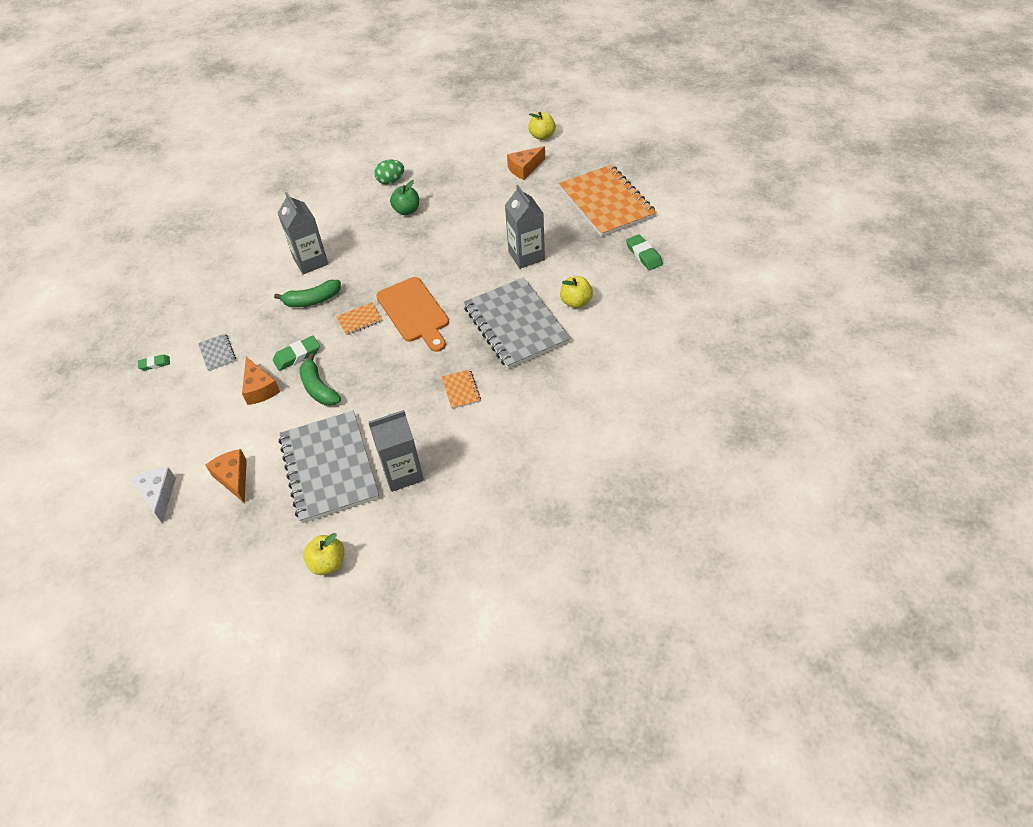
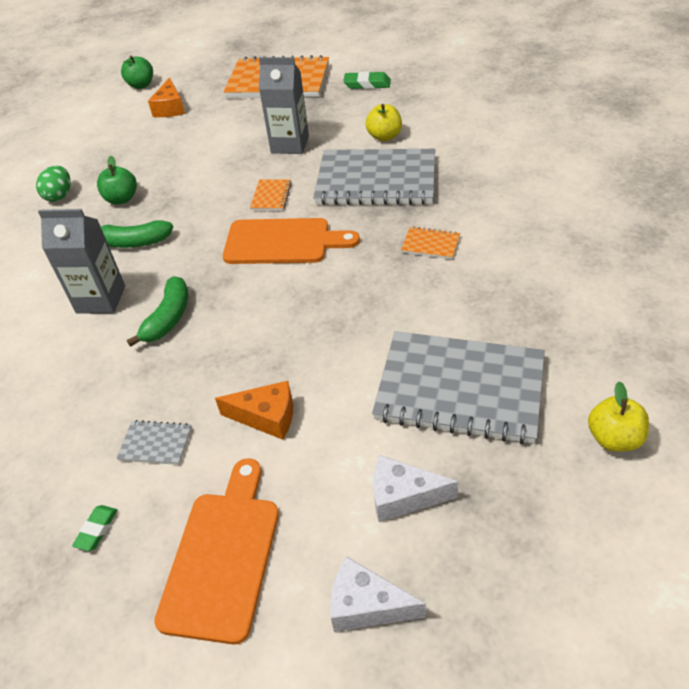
camera: 55 degrees left, 5 degrees down
orange cheese [205,449,247,503] -> white cheese [373,455,458,522]
green eraser [273,336,320,371] -> none
green banana [300,353,341,406] -> green banana moved to [101,220,173,248]
orange notebook [336,303,382,335] -> orange notebook moved to [250,179,292,210]
grey carton [369,410,424,492] -> none
yellow apple [528,112,556,140] -> green apple [121,55,153,89]
none -> orange cutting board [154,458,279,644]

